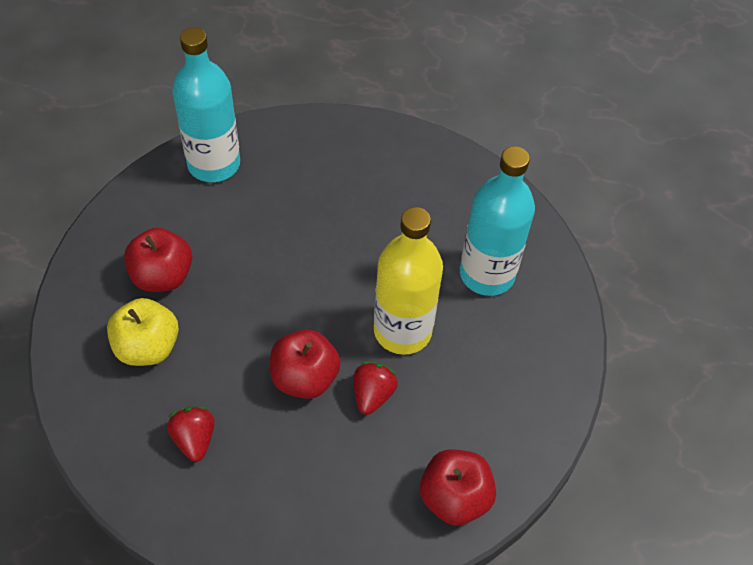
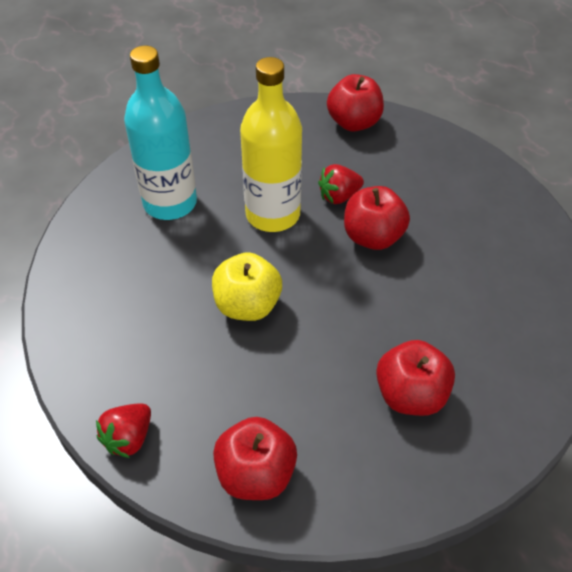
camera: 130 degrees left, 5 degrees down
yellow apple [107,298,179,366] -> yellow apple moved to [212,252,282,321]
red strawberry [167,406,215,462] -> red strawberry moved to [96,403,151,458]
turquoise bottle [172,27,240,182] -> red apple [213,417,297,500]

